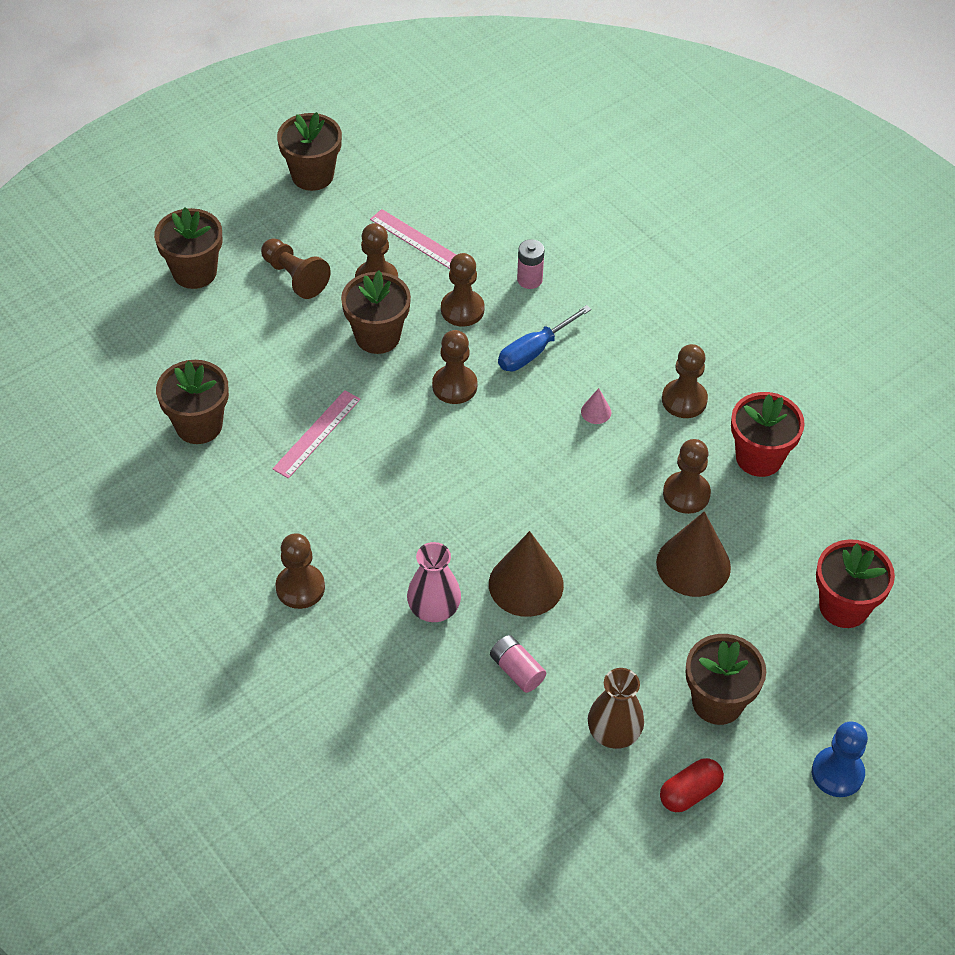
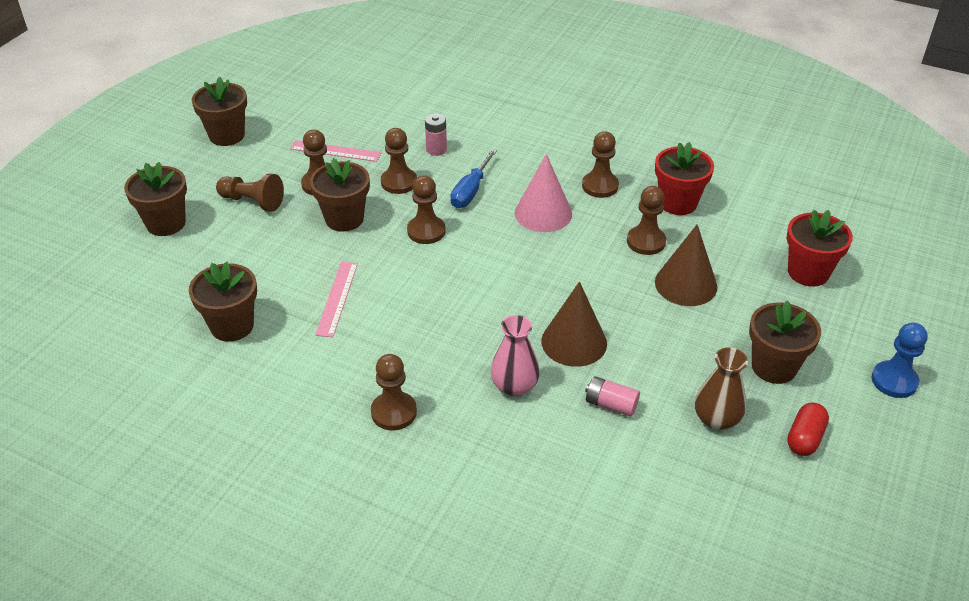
camera: 25 degrees left, 10 degrees down
pink cone [581,388,611,424] -> pink cone [515,154,572,232], size x2.30

